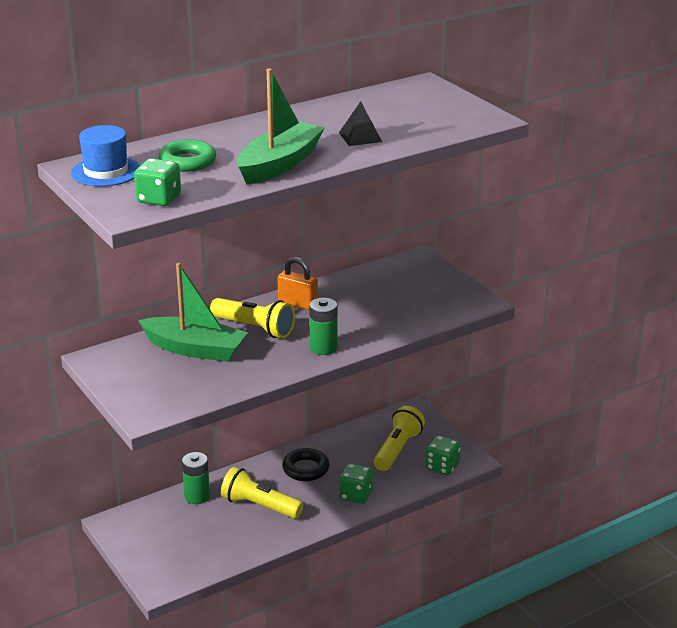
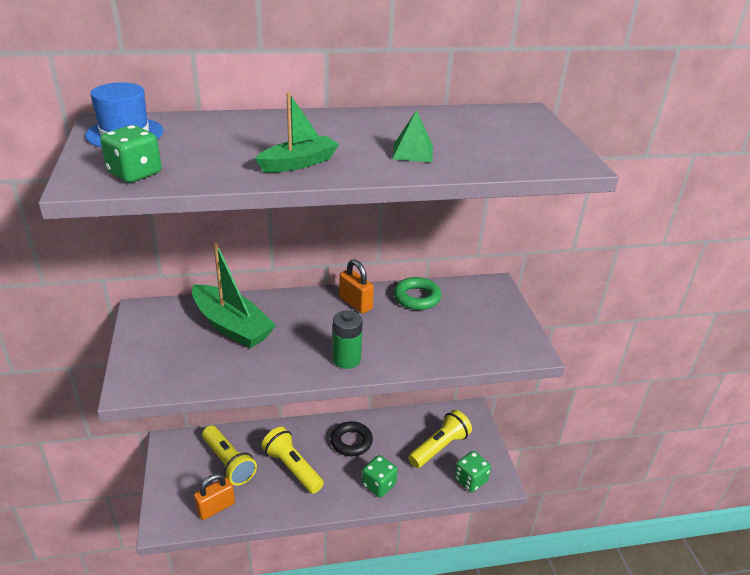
camera: 20 degrees right, 5 degrees up
green ring [158,139,216,172] -> green ring moved to [394,277,441,310]
green battery [182,452,210,504] -> none
yellow flashlight [210,298,295,338] -> yellow flashlight moved to [202,426,257,486]
green boat [237,69,325,185] -> green boat [255,92,339,173], size x0.62
black pyramid [339,101,382,146] -> green pyramid [392,110,433,162]
none -> orange padlock [194,474,235,520]

